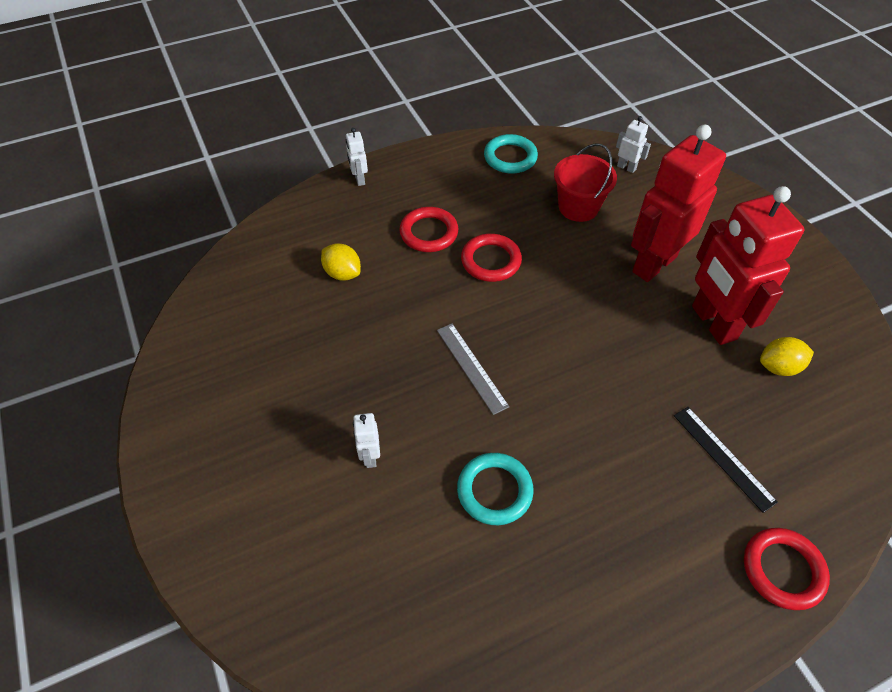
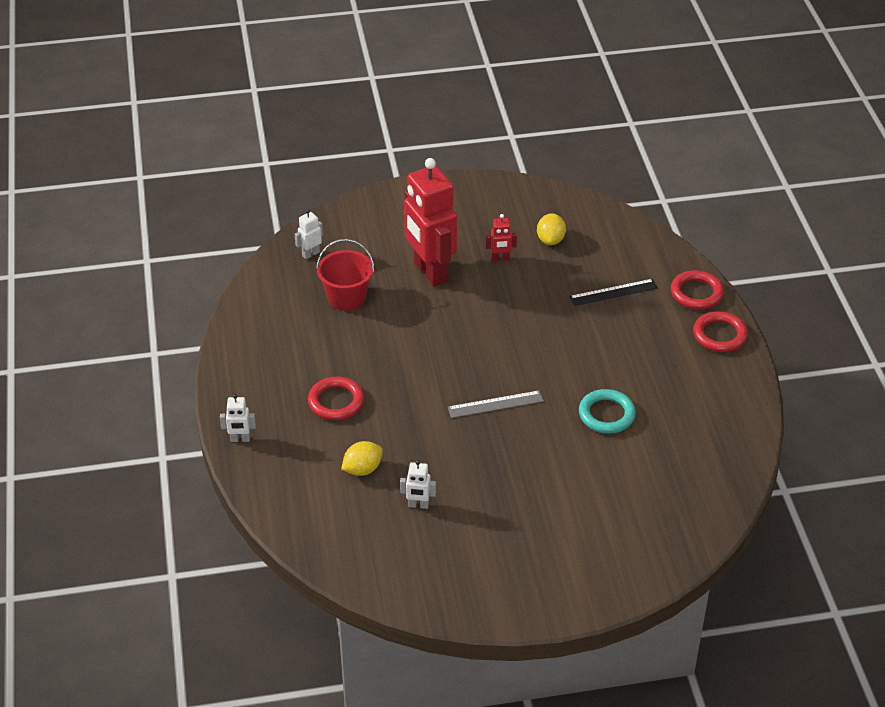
camera: 75 degrees left, 10 degrees down
white robot [353,413,380,468] -> white robot moved to [400,460,436,509]
red ring [461,234,522,282] -> red ring moved to [693,311,748,352]
turquoise ring [484,134,538,174] -> none
red robot [692,186,804,345] -> red robot [486,214,517,262], size x0.41

